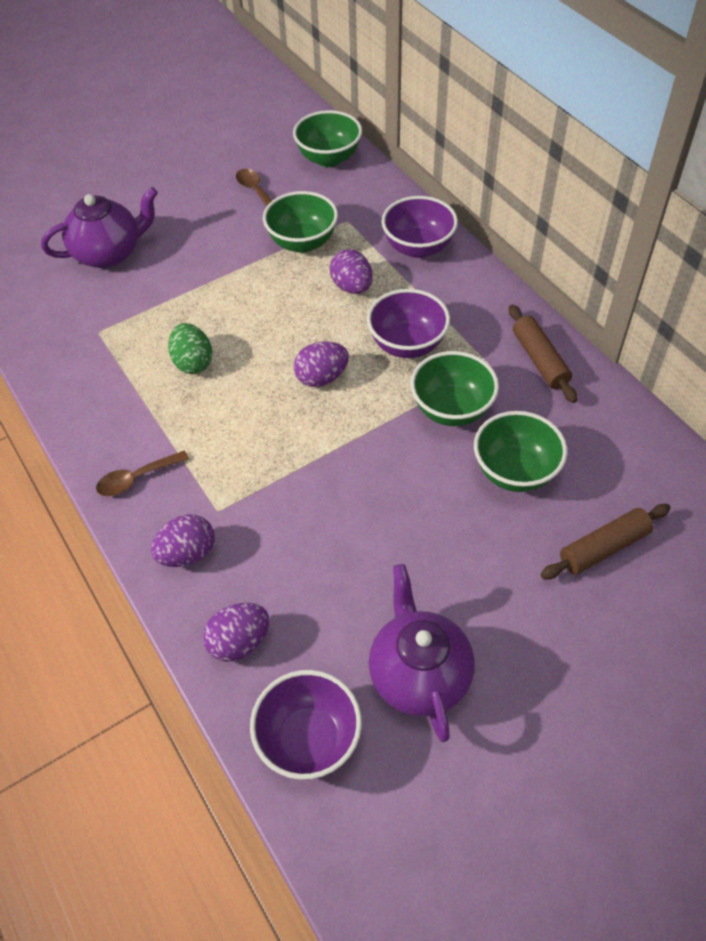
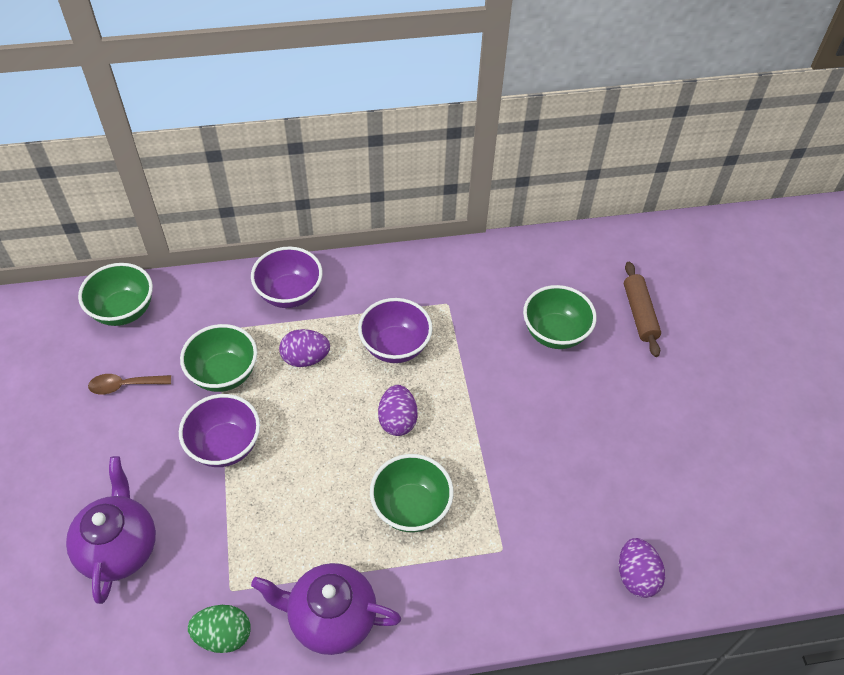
camera: 70 degrees left, 0 degrees up
brown spoon [96,450,189,496] -> none
purple egg [151,514,215,567] -> none
green egg [168,323,213,374] -> green egg moved to [188,605,251,653]
purple bowl [250,670,362,780] -> purple bowl moved to [179,394,260,467]
purple teapot [369,564,475,742] -> purple teapot moved to [251,563,401,655]
green bowl [410,351,499,426] -> green bowl moved to [370,454,454,532]
brown rolling pin [509,305,577,403] -> none

